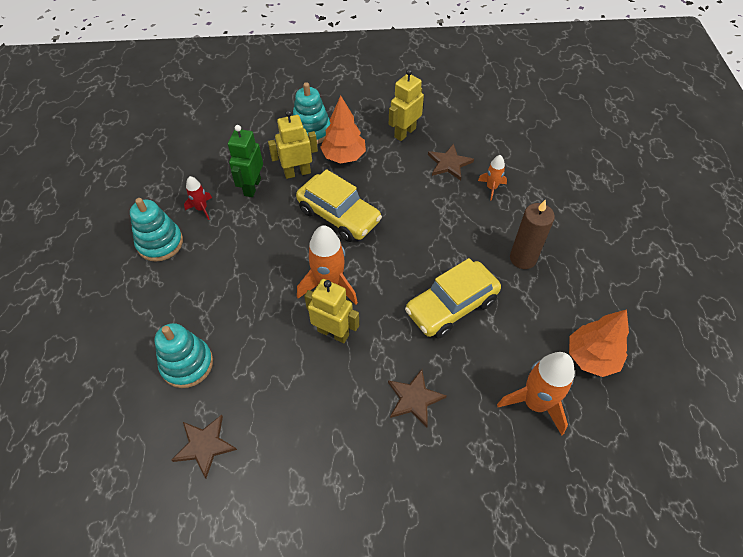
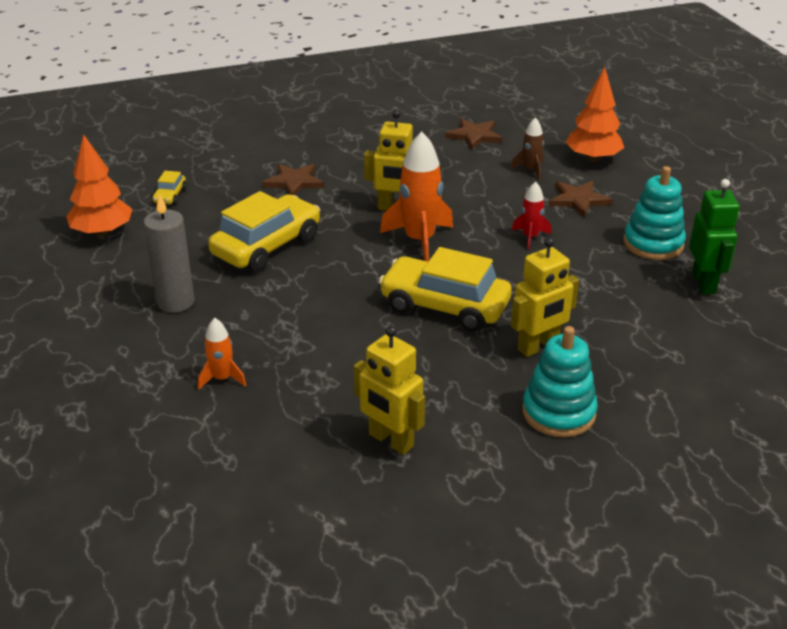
camera: 165 degrees right, 20 degrees down
turquoise stacking toy [155,323,213,388] -> brown rocket [510,117,544,180]
red rocket [184,176,212,220] -> red rocket moved to [512,182,551,250]
green robot [228,125,263,197] -> green robot moved to [689,179,740,295]
orange tree [320,95,366,164] -> orange tree moved to [565,67,624,162]
yellow robot [389,69,424,141] -> yellow robot turned 105 degrees clockwise [354,326,425,455]
brown star [428,144,474,180] -> brown star moved to [549,181,613,218]
orange rocket [497,352,575,435] -> yellow car [153,171,187,205]
brown candle [510,199,555,269] -> grey candle [143,194,195,313]

